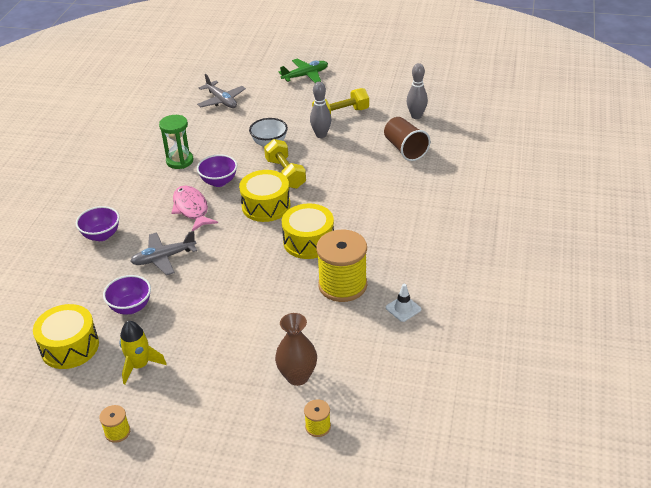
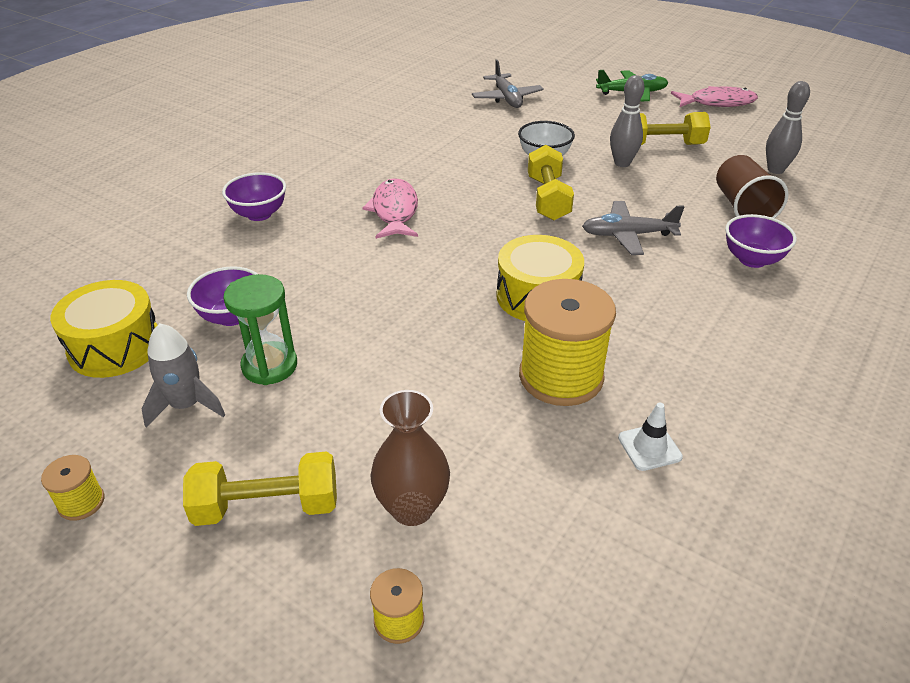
camera: 20 degrees right, 0 degrees up
yellow rocket [120,321,167,384] -> grey rocket [141,323,225,428]
grey plane [130,231,197,275] -> grey plane moved to [582,201,684,255]
green hourglass [159,115,193,169] -> green hourglass moved to [223,274,297,385]
purple bowl [197,154,237,187] -> purple bowl moved to [725,214,797,268]
yellow drum [239,170,291,222] -> none
none -> yellow dumbbell [183,451,337,526]
none -> pink fish [671,86,758,107]

